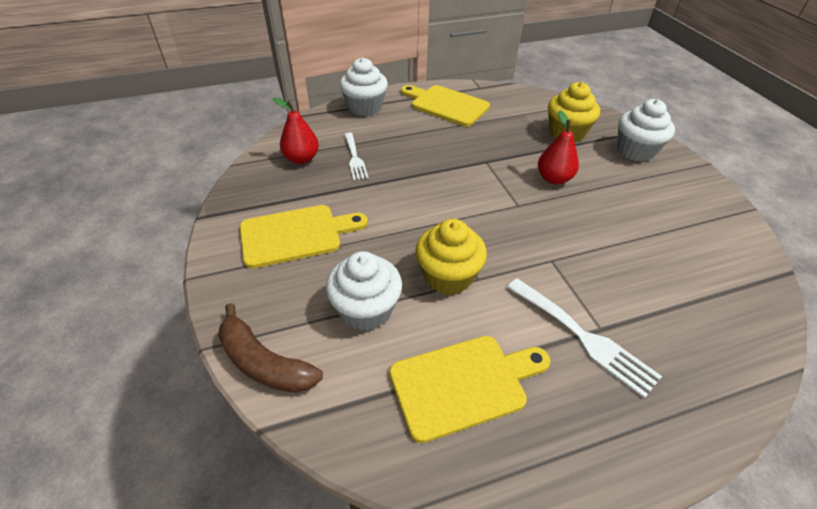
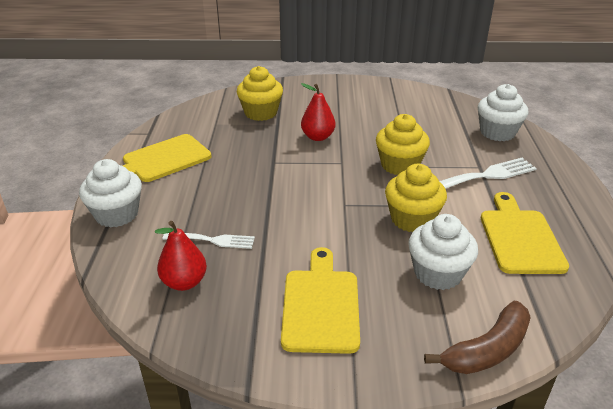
camera: 70 degrees left, 10 degrees down
white cupcake [617,99,675,162] -> white cupcake moved to [478,84,529,141]
none -> yellow cupcake [376,114,430,175]

